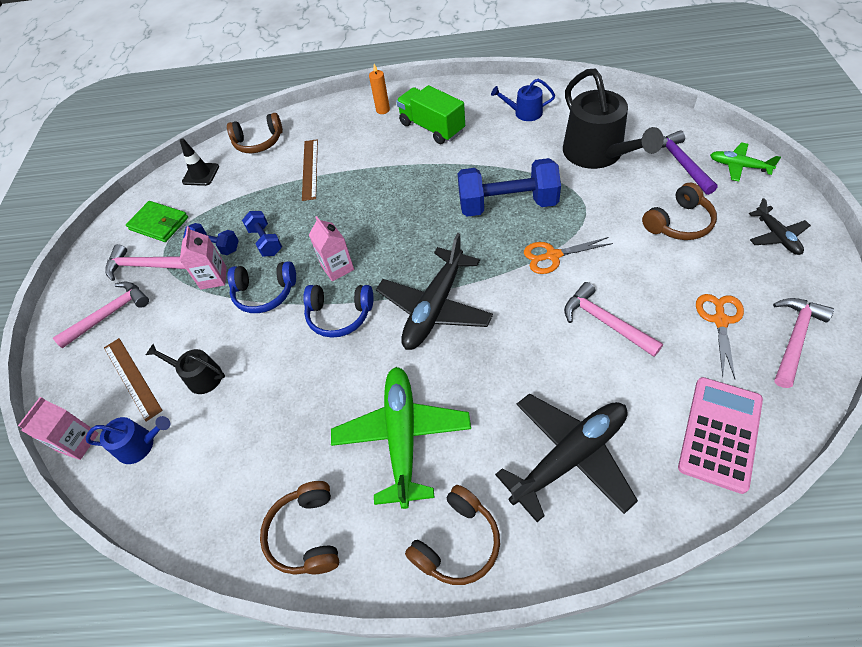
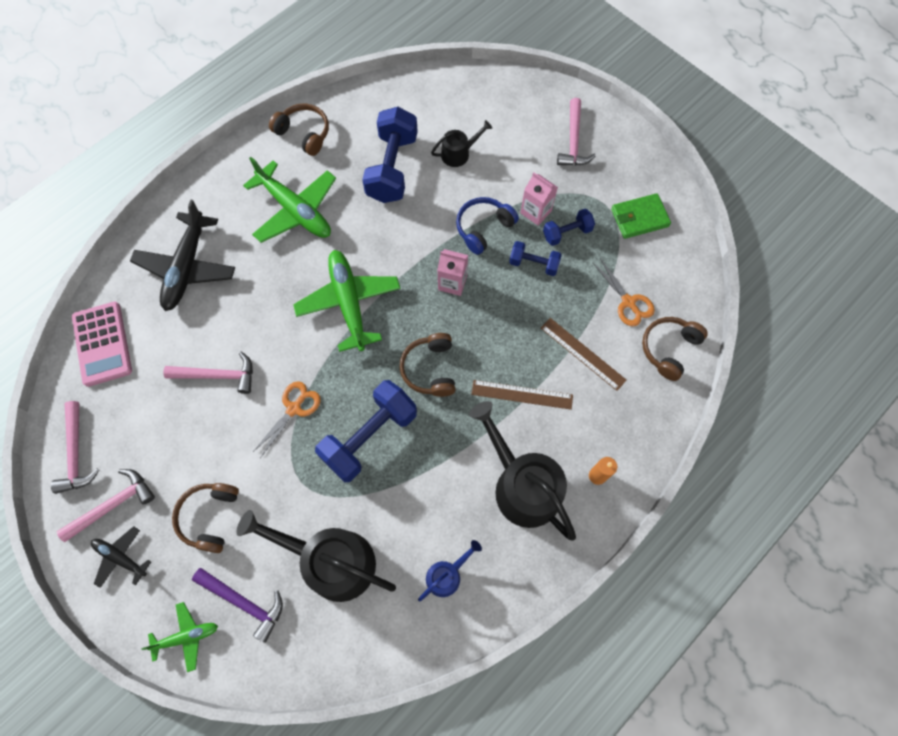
camera: 130 degrees right, 15 degrees up
pink carton [18,397,99,460] -> none
blue watering can [86,416,170,464] -> none
brown ruler [104,338,163,422] -> brown ruler moved to [471,380,573,410]
pink hammer [105,244,186,281] -> pink hammer moved to [57,469,155,542]
black traffic cone [180,138,219,186] -> none
blue headphones [303,285,373,338] -> none
black plane [376,233,493,350] -> green plane [293,250,401,352]
green truck [396,85,465,144] -> black watering can [469,401,576,540]
brown headphones [405,485,500,585] -> brown headphones moved to [399,333,455,397]
orange scissors [696,294,744,379] -> orange scissors moved to [593,258,655,326]
none -> blue dumbbell [362,107,418,203]

